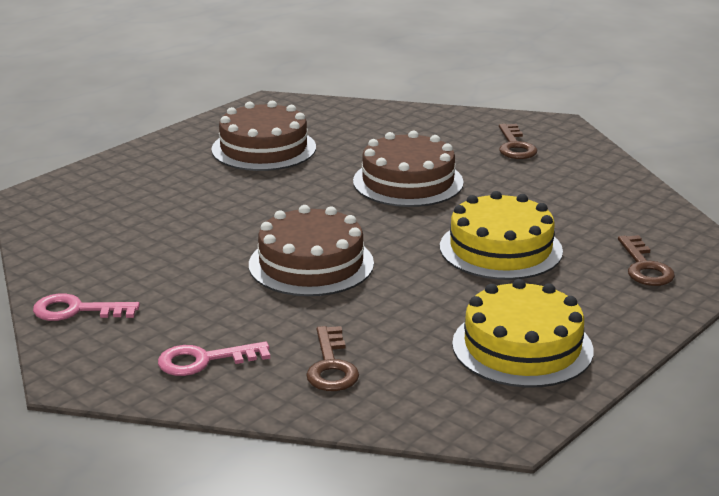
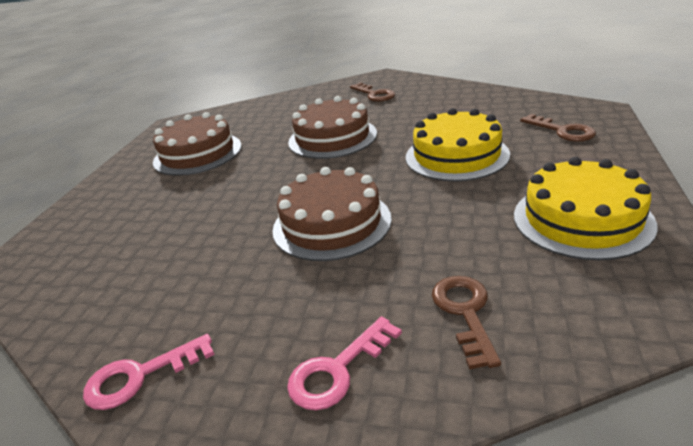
camera: 25 degrees left, 5 degrees up
brown key [306,326,359,391] -> brown key turned 150 degrees counterclockwise [432,276,501,369]

